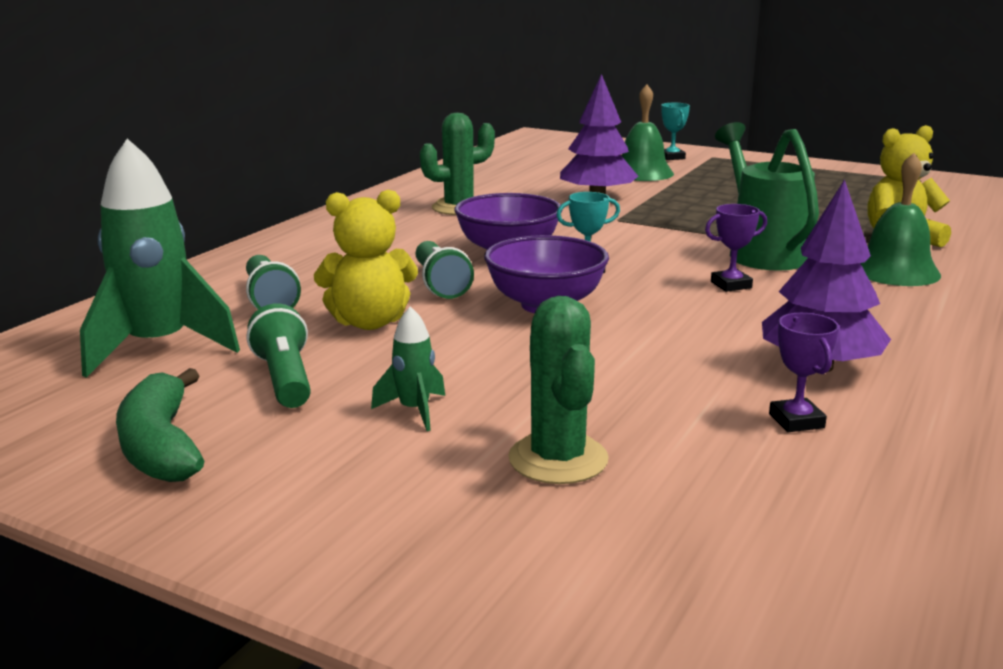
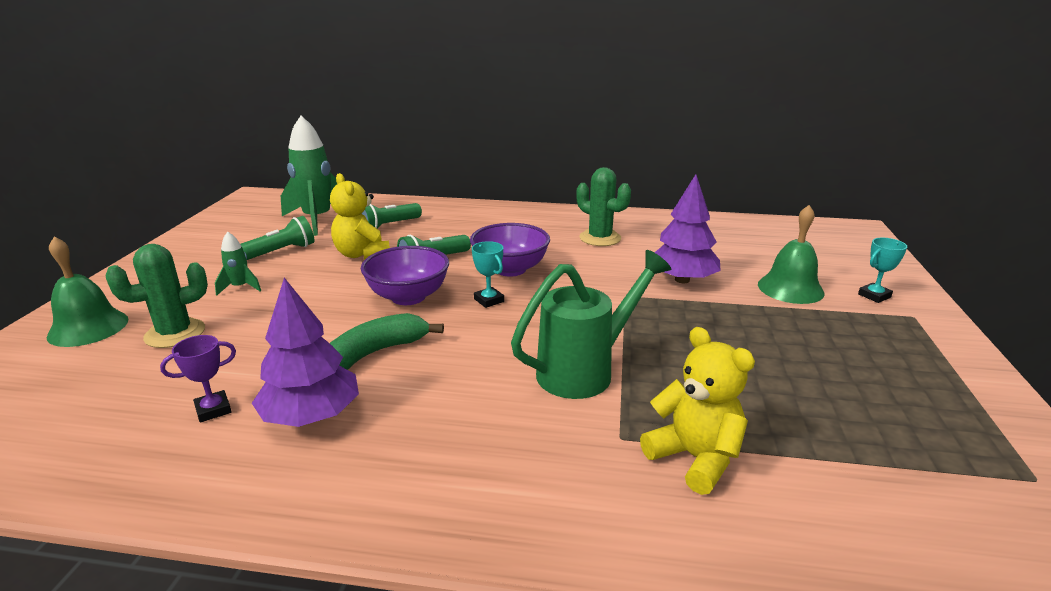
camera: 70 degrees right, 5 degrees up
green banana [116,368,204,482] -> green banana moved to [330,313,444,370]
purple trophy [705,204,767,292] -> none
green bell [860,153,941,286] -> green bell moved to [47,237,128,347]

